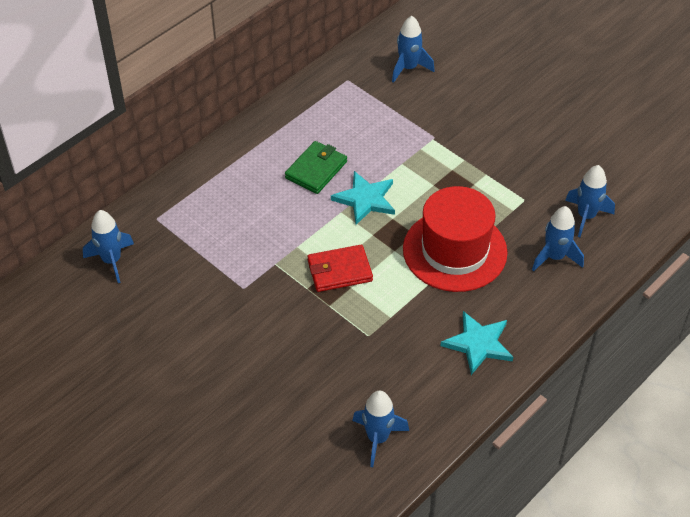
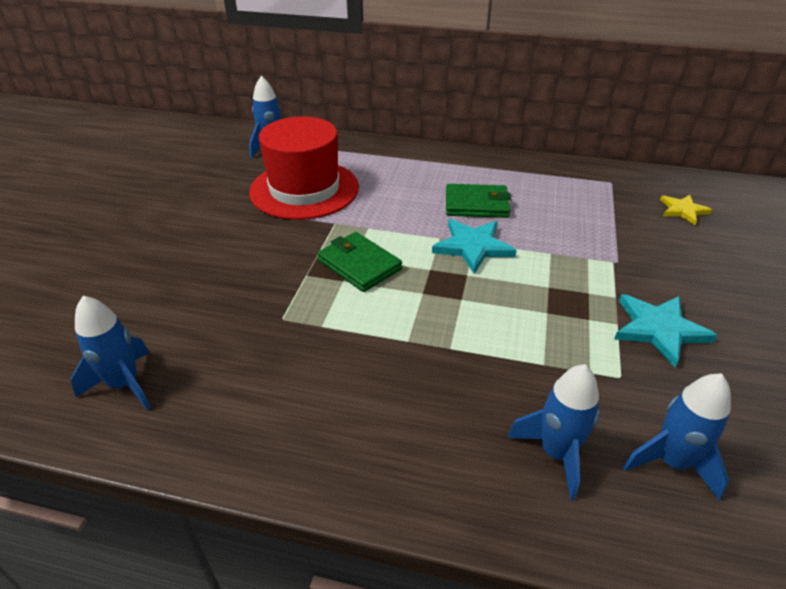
camera: 60 degrees right, 10 degrees down
red wallet [307,245,373,292] -> green wallet [317,232,402,292]
blue rocket [392,16,435,83] -> yellow star [660,195,712,225]
red hat [403,186,508,292] -> red hat moved to [249,116,359,220]
turquoise star [441,311,513,375] -> turquoise star moved to [614,294,718,367]

